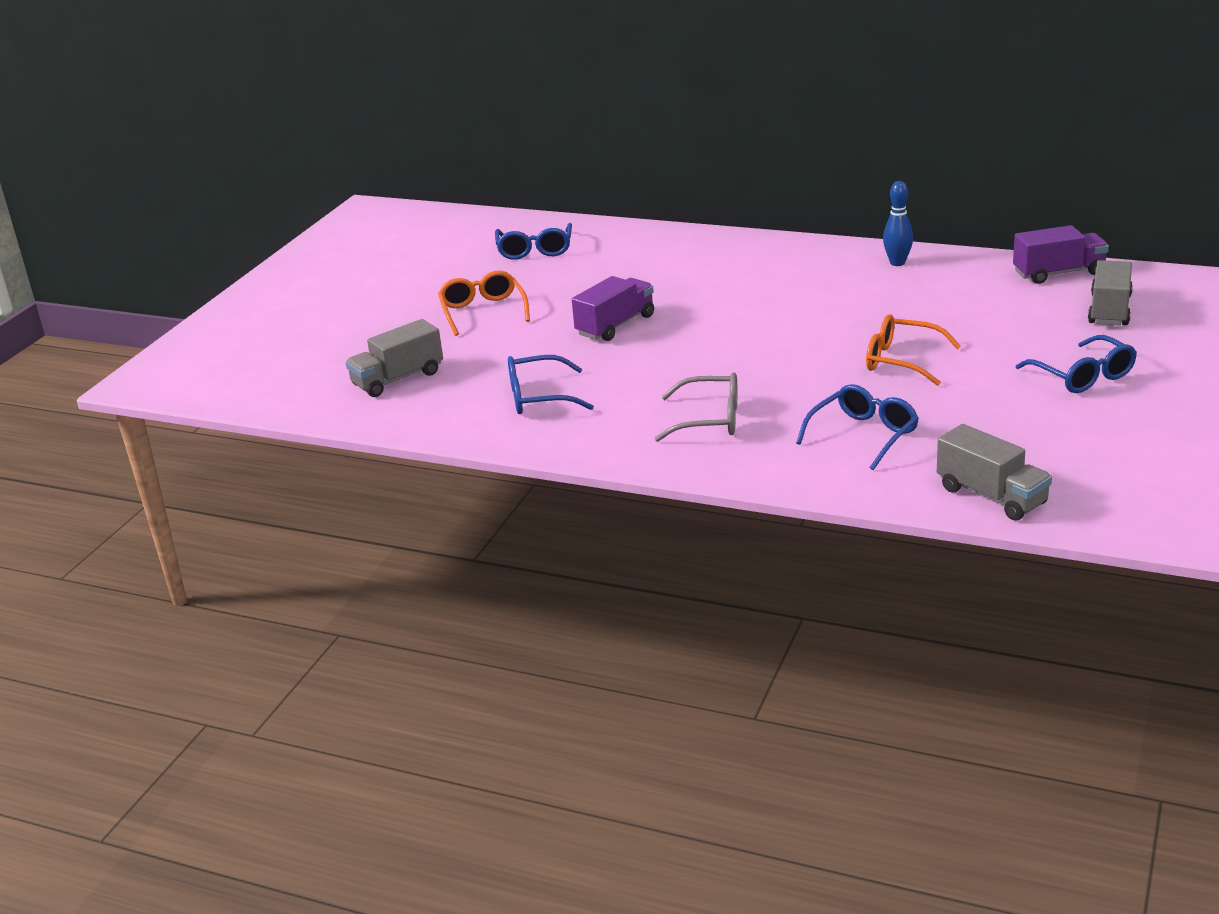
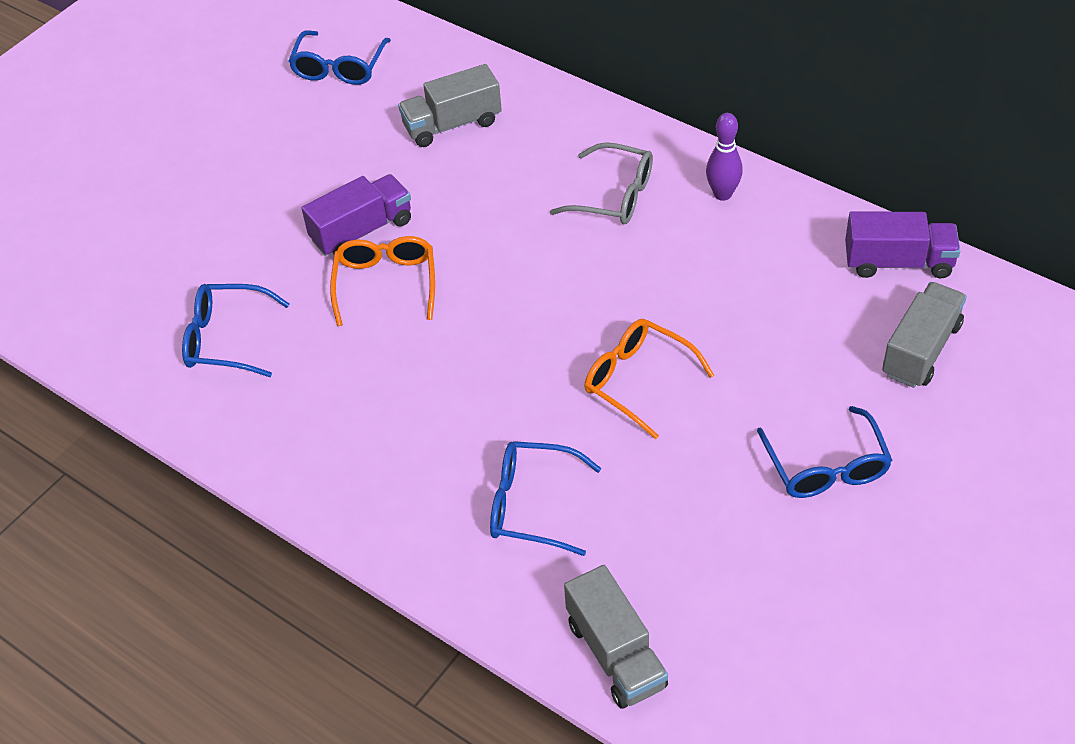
camera: 15 degrees right, 20 degrees up
grey truck [346,319,443,397] -> grey truck moved to [398,64,502,147]
orange glasses [438,271,530,336] -> orange glasses moved to [330,236,435,326]
grey glasses [654,372,737,442] -> grey glasses moved to [550,142,653,224]
blue glasses [796,384,919,470] -> blue glasses turned 135 degrees counterclockwise [490,441,602,556]
blue bowling pin [883,181,913,266] -> purple bowling pin [706,113,743,201]

